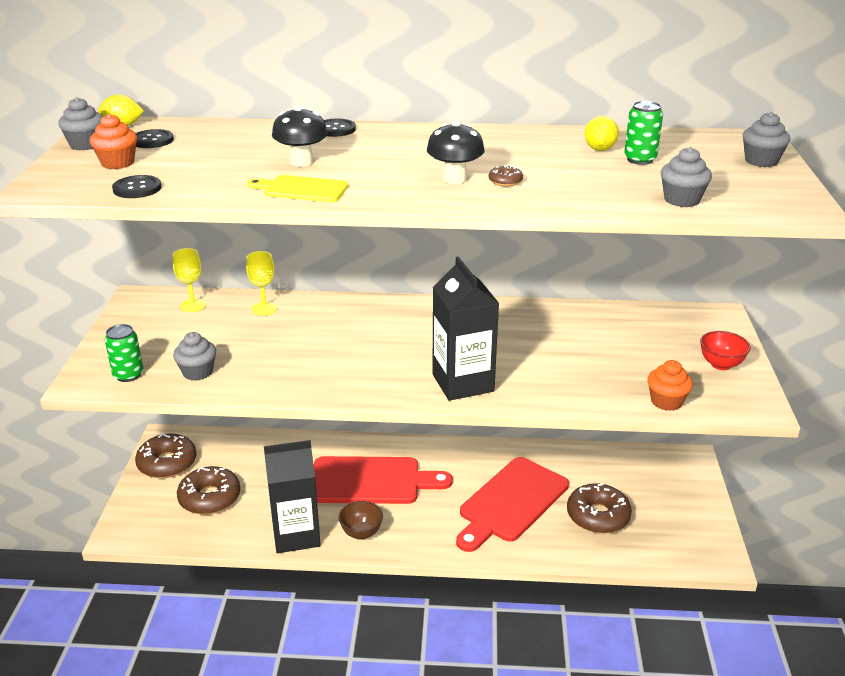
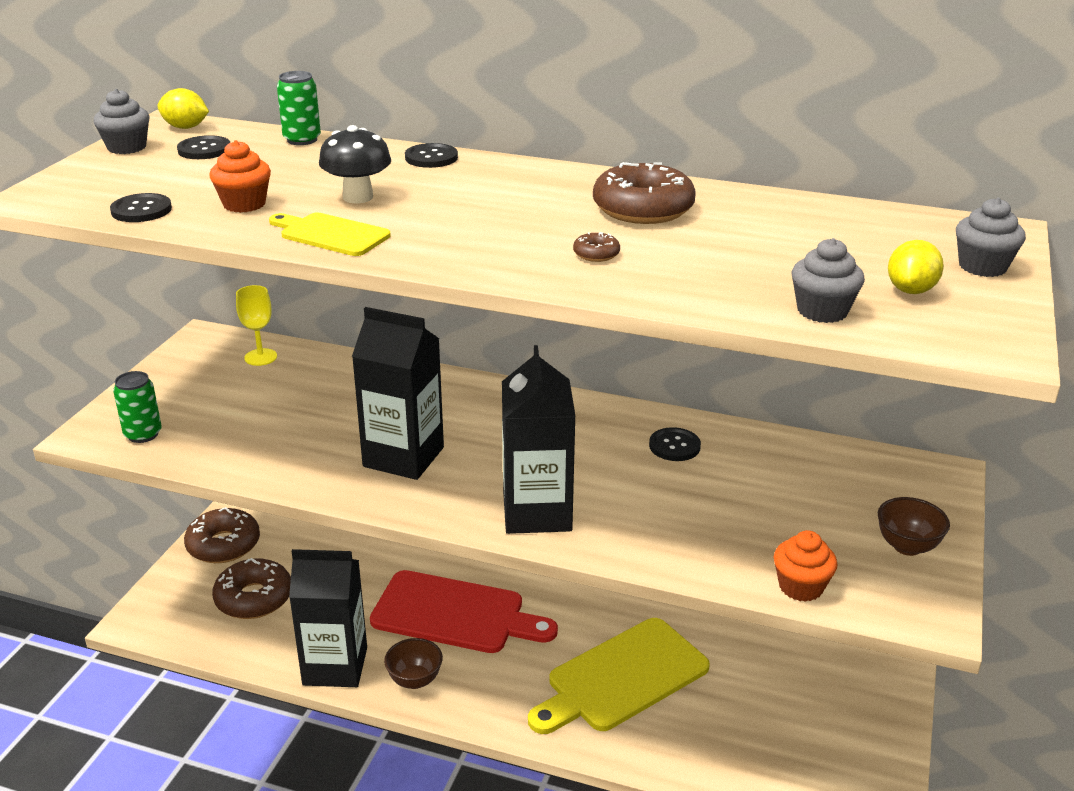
camera: 15 degrees right, 0 degrees up
orange cupcake [90,114,137,169] -> orange cupcake moved to [209,140,271,213]
grey cupcake [173,332,216,381] -> none
yellow goblet [246,251,278,316] -> none
black mushroom [427,121,485,184] -> none
red cutting board [456,457,569,552] -> yellow cutting board [528,618,710,734]
brown donut [567,483,632,534] -> brown donut moved to [593,162,696,224]
yellow lemon [585,116,619,151] -> yellow lemon moved to [888,240,944,294]
green can [624,101,663,165] -> green can moved to [277,71,321,145]
red bowl [700,331,751,370] -> brown bowl [878,497,950,556]
none -> black carton [352,307,444,480]
none -> black button [649,427,701,461]

